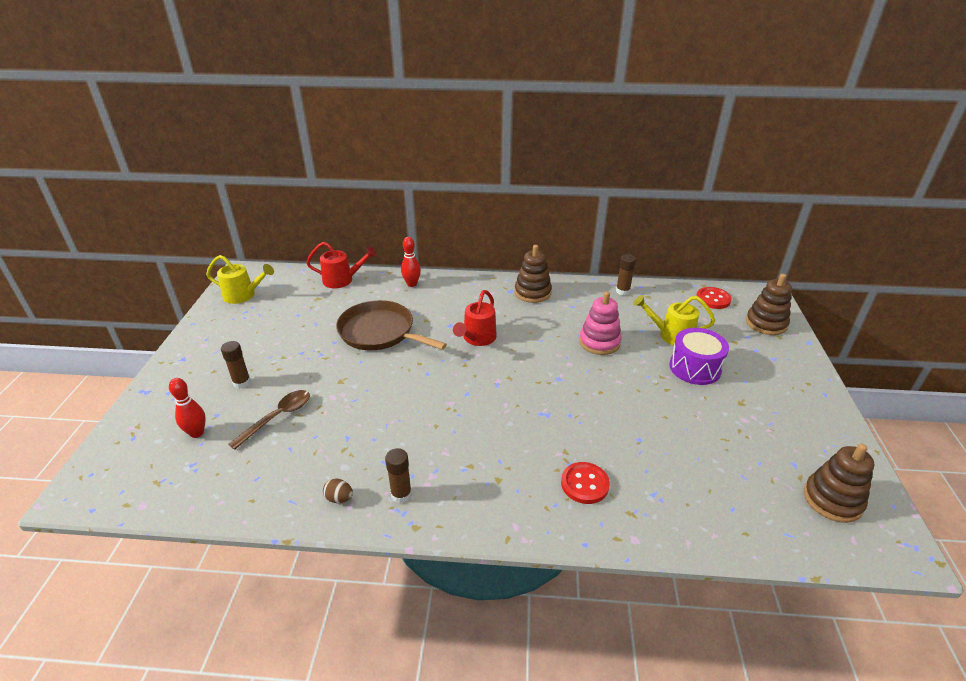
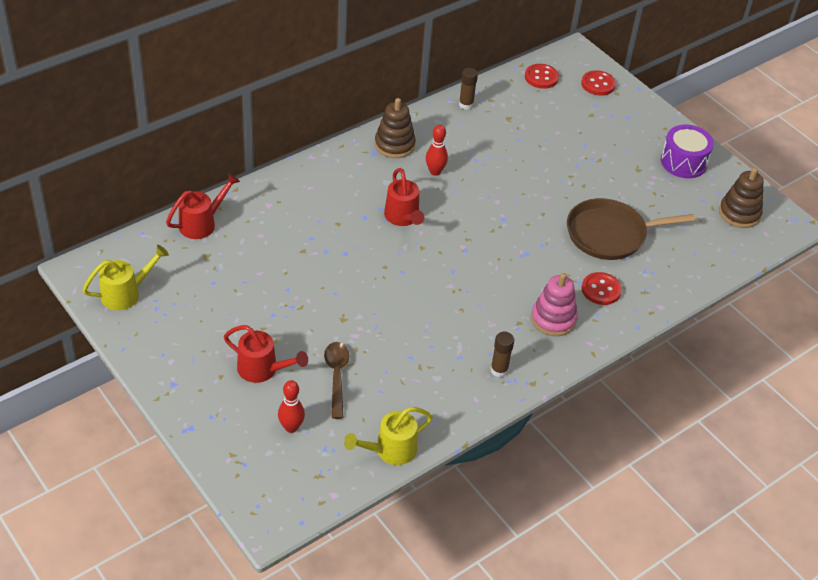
camera: 45 degrees left, 10 degrees up
brown glue stick [221,341,251,389] -> red watering can [224,325,308,383]
brown egg [323,479,353,503] -> none
brown pan [336,300,447,350] -> brown pan moved to [567,198,695,260]
red bowling pin [401,237,421,287] -> red bowling pin moved to [426,125,448,176]
pink stacking toy [579,291,622,355] -> pink stacking toy moved to [531,273,578,336]
yellow watering can [633,295,715,345] -> yellow watering can moved to [344,407,433,465]
purple drum [669,328,729,385] -> purple drum moved to [661,124,714,178]
brown stacking toy [746,274,792,335] -> red button [581,70,616,96]

